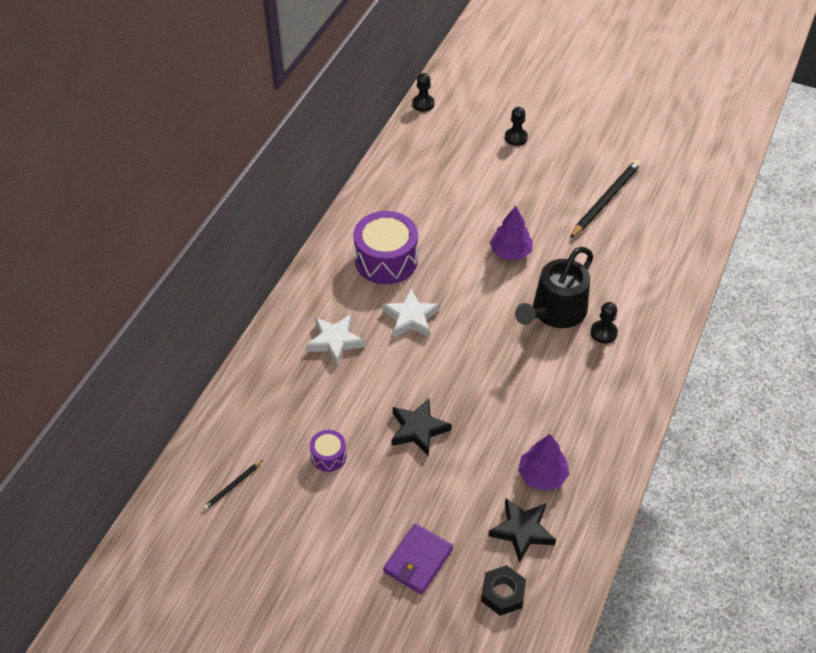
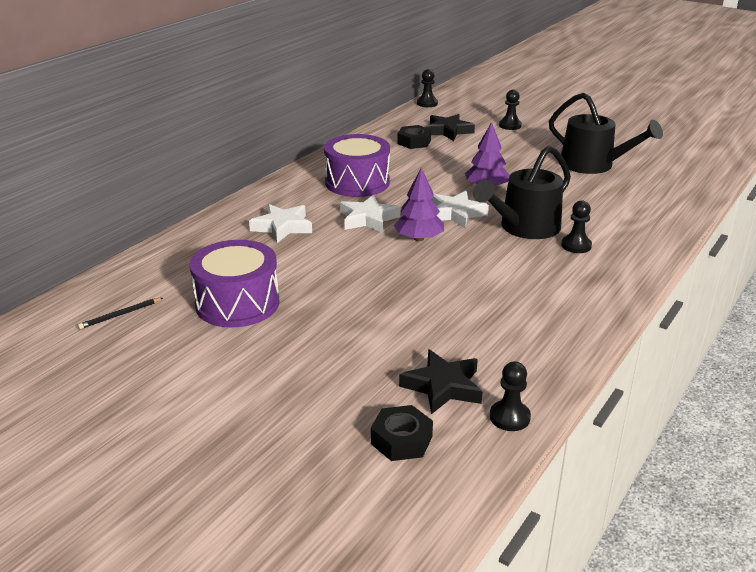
camera: 10 degrees right, 20 degrees down
purple drum [310,430,347,472] -> purple drum [190,240,279,328], size x2.04
purple wallet [383,523,453,594] -> none
black star [391,398,452,456] -> black star moved to [426,114,475,141]
purple tree [518,434,569,491] -> purple tree moved to [394,168,444,241]
black pencil [570,160,641,238] -> black watering can [549,93,663,174]
none -> black nut [397,125,431,149]
none -> white star [432,191,489,228]
none -> black pawn [490,361,531,431]

